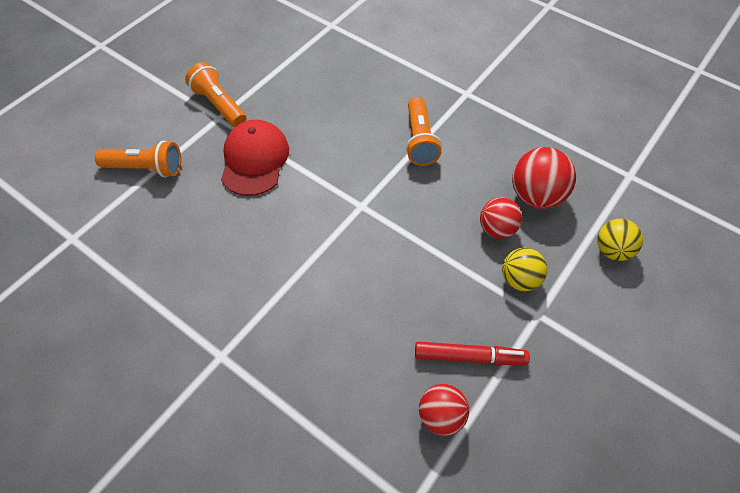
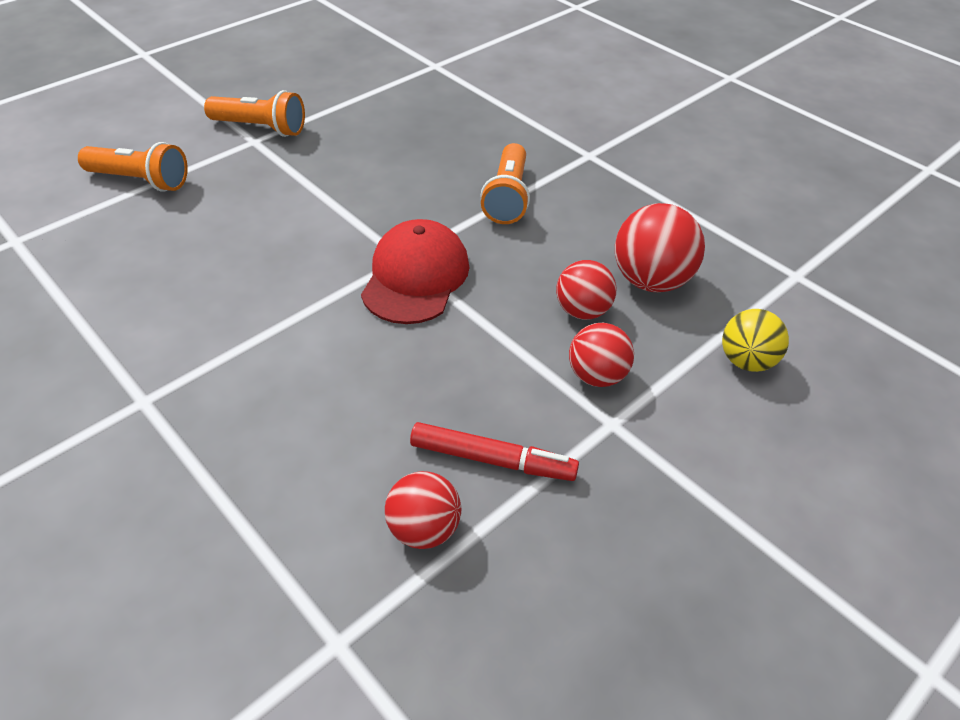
camera: 10 degrees right, 10 degrees down
orange flashlight [185,62,247,127] -> orange flashlight turned 135 degrees clockwise [204,90,305,137]
red cap [221,120,289,196] -> red cap moved to [361,219,470,324]
yellow ball [502,248,547,291] -> red ball [569,323,634,387]

